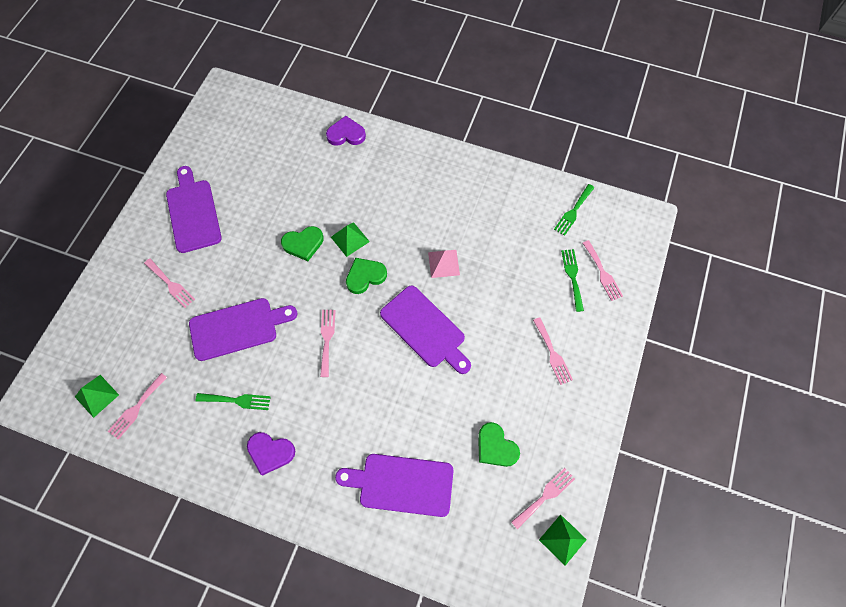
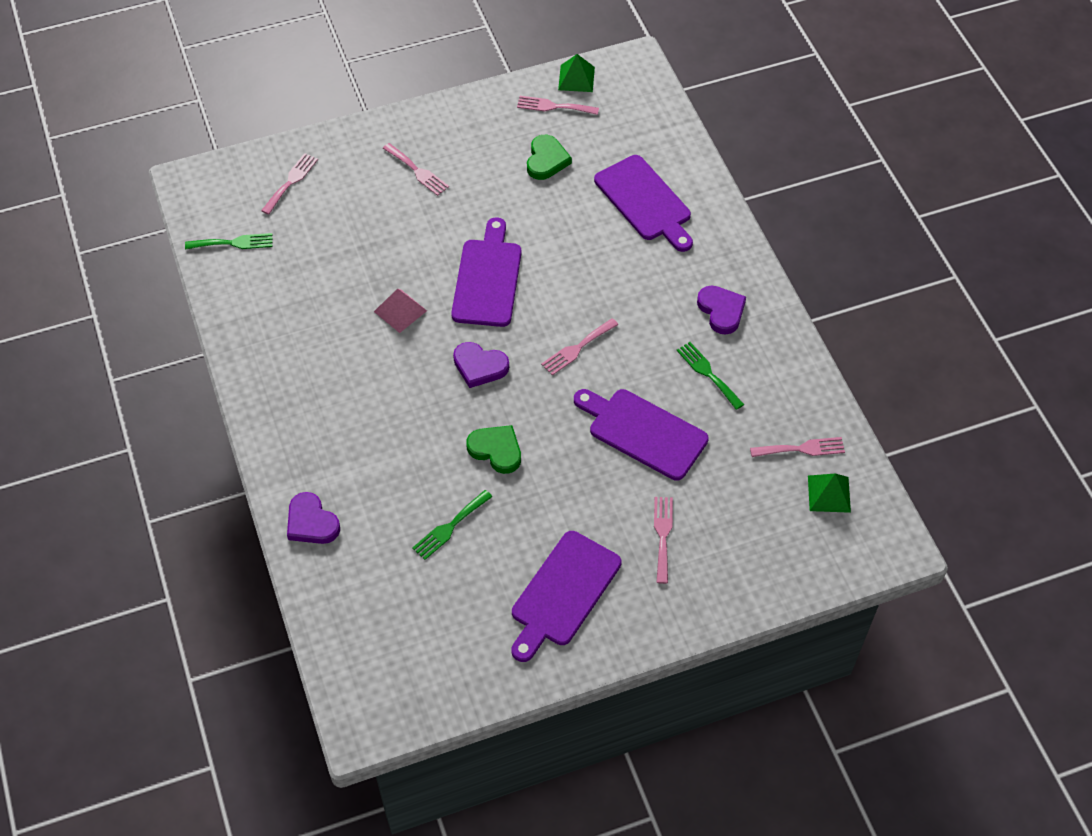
camera: 130 degrees left, 10 degrees down
green pyramid [331,222,370,257] -> none
green heart [346,258,387,294] -> purple heart [453,342,509,388]
pink fork [533,317,573,385] -> pink fork turned 105 degrees clockwise [383,143,449,196]
green fork [561,249,584,312] -> green fork moved to [412,490,493,560]

